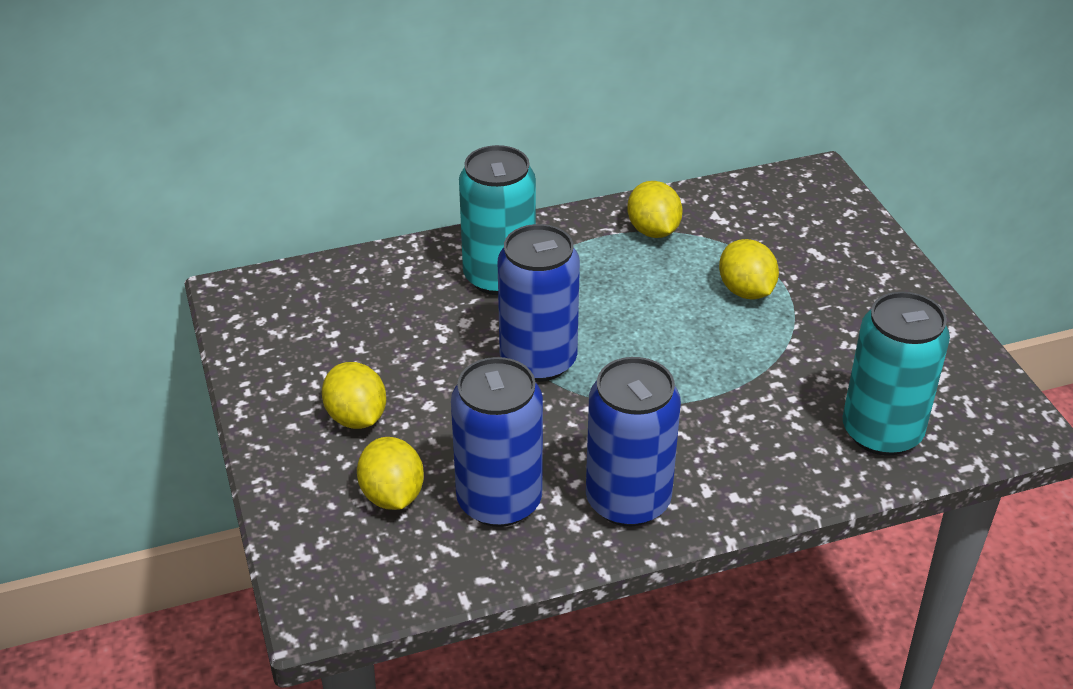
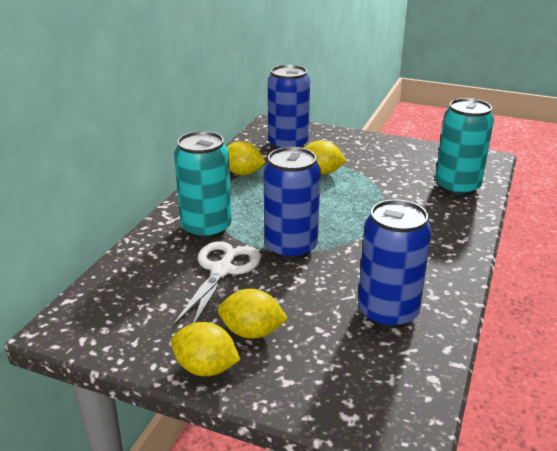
camera: 50 degrees left, 10 degrees down
yellow lemon [357,437,424,510] -> yellow lemon moved to [171,322,240,376]
blue can [586,357,681,526] -> blue can moved to [268,65,310,149]
none -> white scissors [173,241,261,326]

